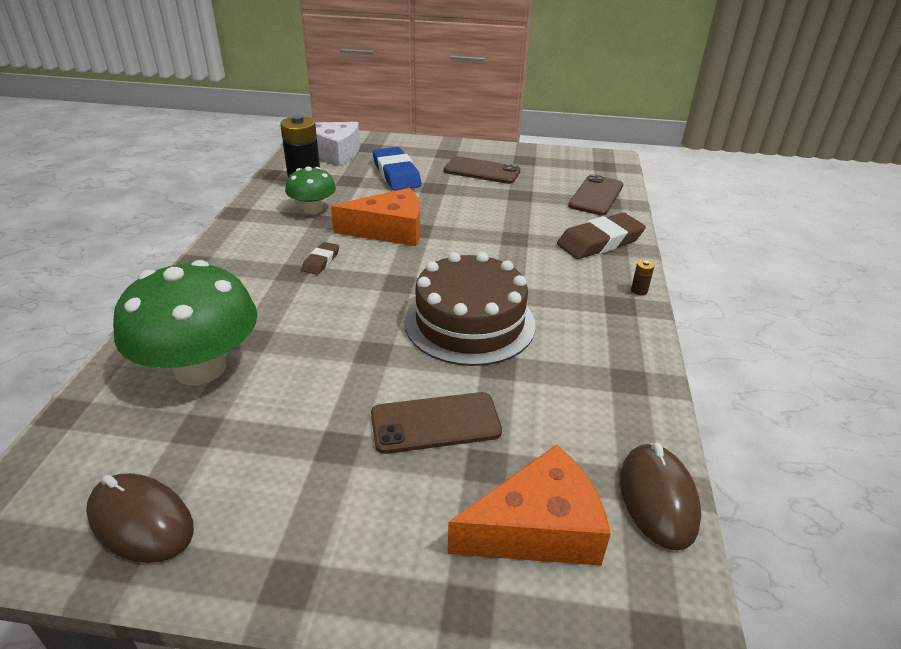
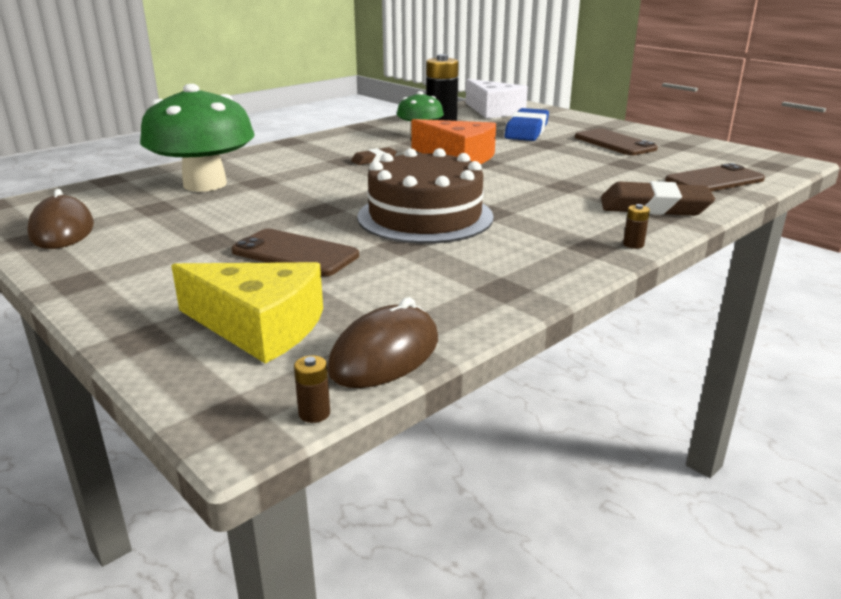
camera: 40 degrees right, 10 degrees down
orange cheese [447,445,611,566] -> yellow cheese [171,262,323,364]
none -> brown battery [294,355,330,423]

